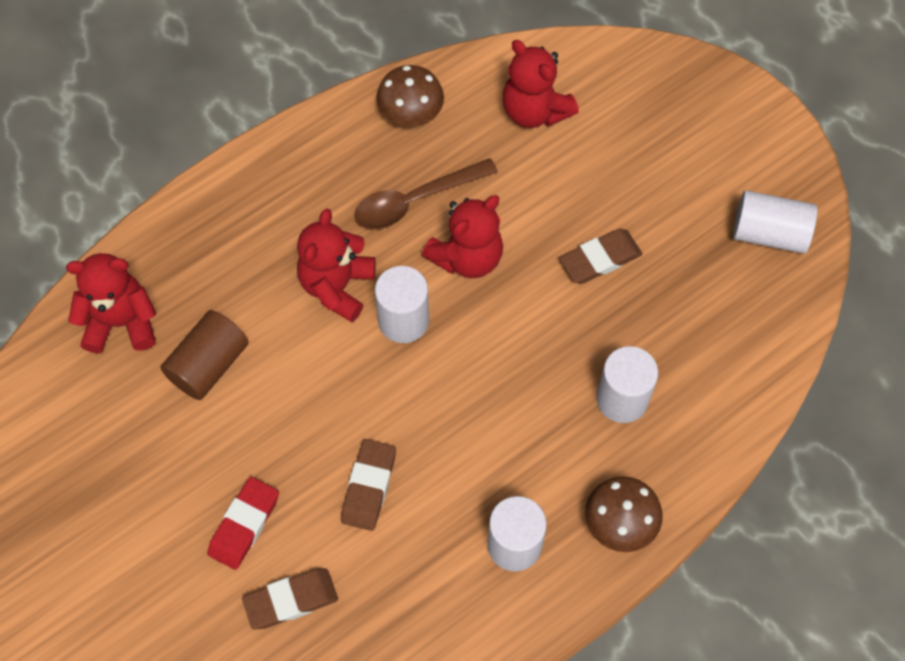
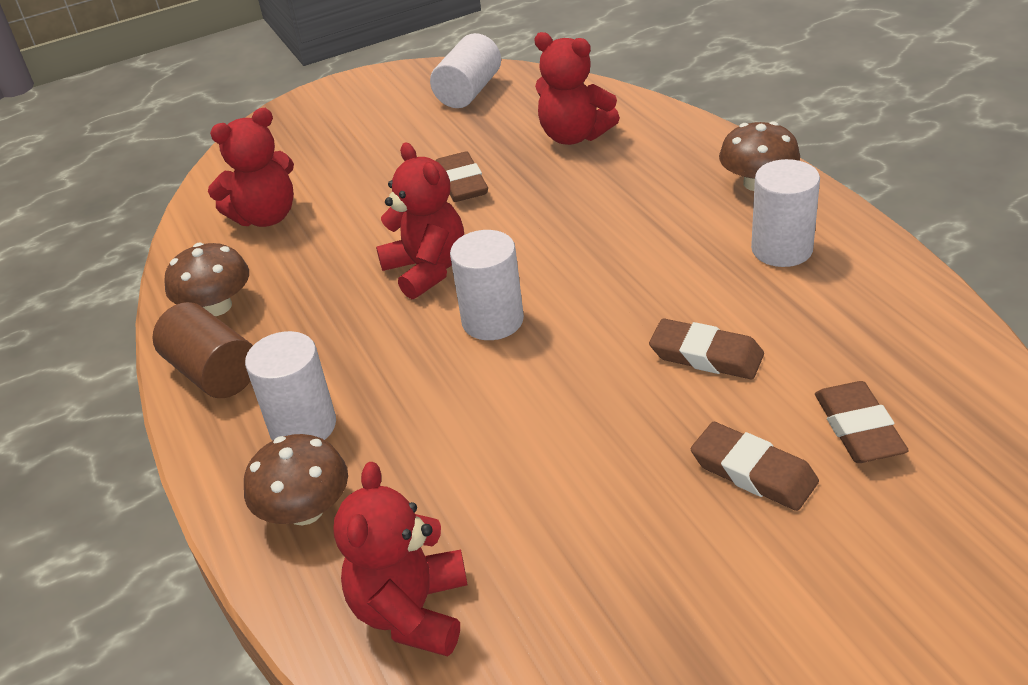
camera: 75 degrees left, 25 degrees down
brown cylinder [160,310,249,400] -> brown cylinder moved to [152,302,253,398]
red eraser [207,477,279,570] -> brown eraser [691,422,819,511]
red teddy bear [297,209,376,322] -> red teddy bear moved to [534,32,620,145]
brown spoon [354,158,498,230] -> none
white cylinder [596,346,658,423] -> white cylinder moved to [245,331,336,441]
none -> brown mushroom [244,434,348,525]

